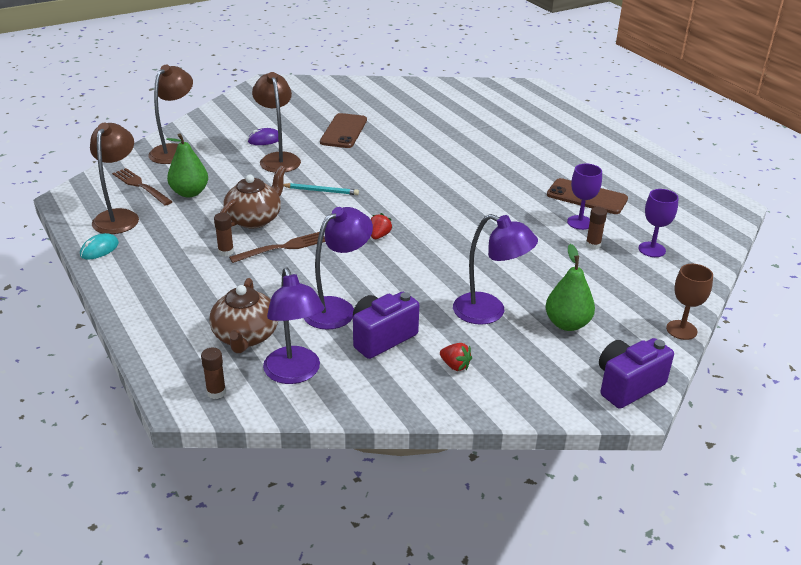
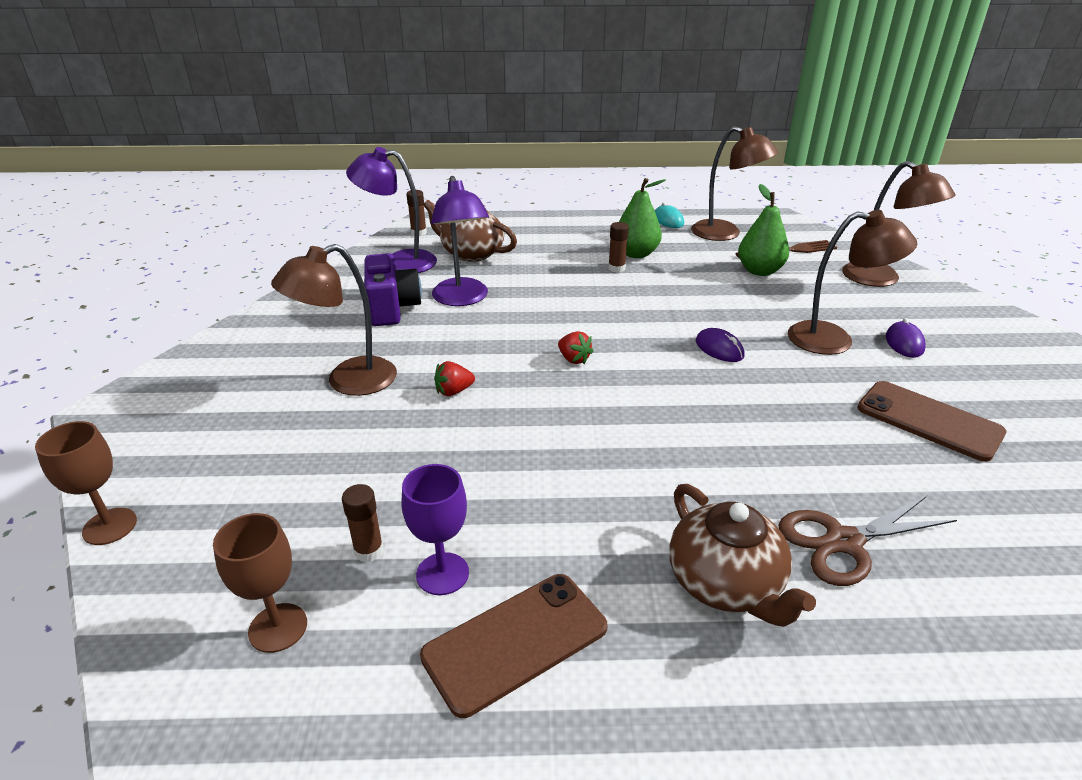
camera: 120 degrees right, 0 degrees up
brown teapot [220,166,286,229] -> brown teapot moved to [669,484,816,627]
brown fork [229,232,325,263] -> none
turquoise pencil [283,183,359,195] -> purple mouse [696,328,745,362]
red strawberry [440,343,472,371] -> red strawberry moved to [434,361,475,396]
purple lamp [453,214,538,325] -> brown lamp [271,244,397,396]
green pear [545,244,595,331] -> green pear moved to [619,178,666,258]
purple camera [599,338,674,409] -> none
purple goblet [639,189,678,257] -> brown goblet [213,513,307,653]
none -> brown scissors [778,496,957,586]

